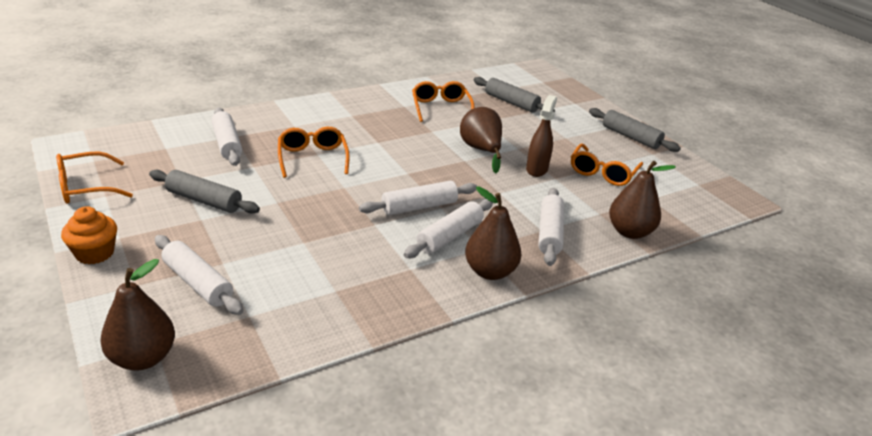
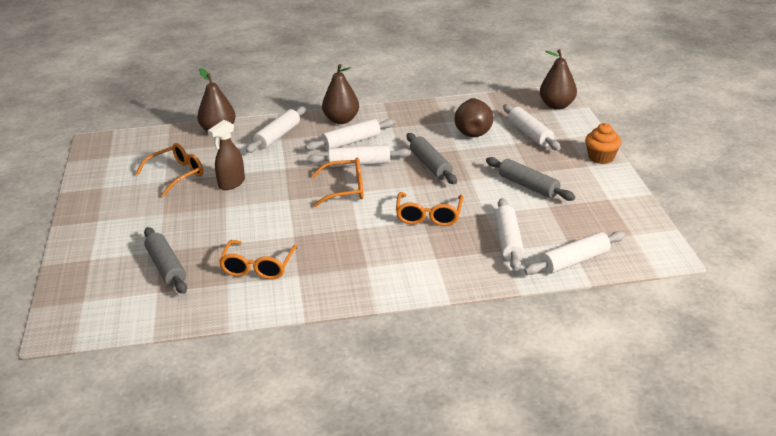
camera: 155 degrees left, 0 degrees up
orange glasses [56,152,133,204] -> orange glasses moved to [311,158,364,207]
brown pear [460,107,502,173] -> brown pear moved to [455,98,493,137]
grey rolling pin [589,108,681,152] -> grey rolling pin moved to [407,133,457,184]
none -> white rolling pin [524,231,625,275]

